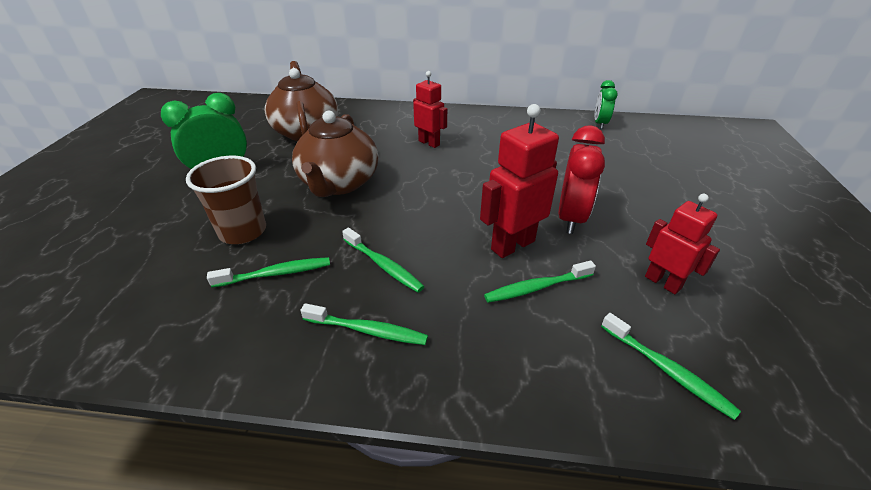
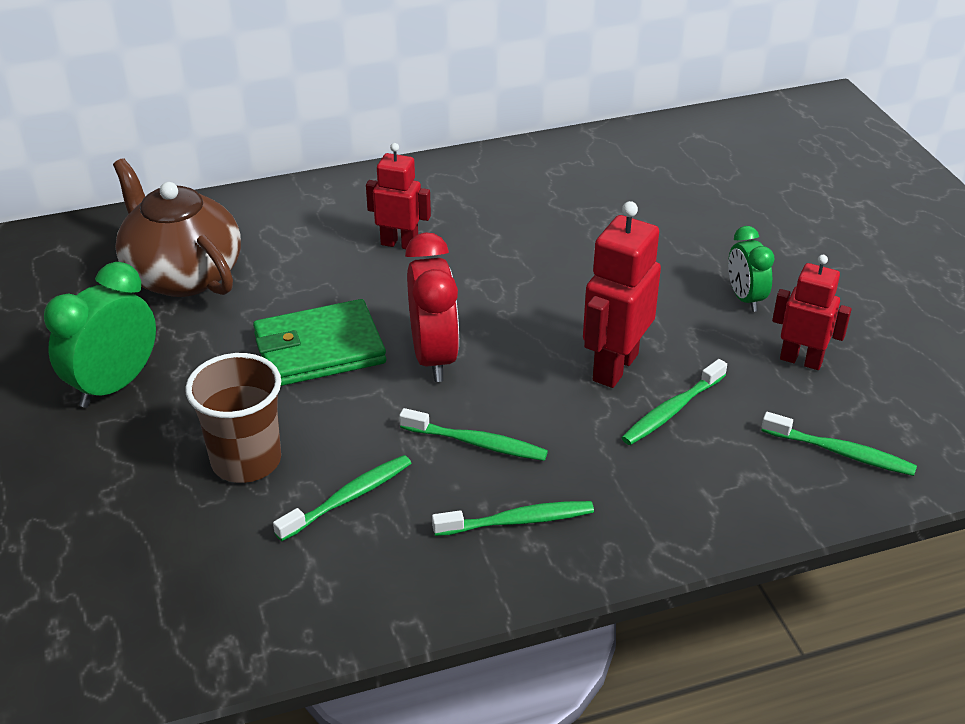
camera: 25 degrees left, 0 degrees up
brown teapot [292,111,379,197] -> green wallet [253,299,386,386]
red clock [559,126,605,234] -> red clock moved to [405,232,459,382]
green clock [595,80,618,129] -> green clock moved to [728,226,775,312]

